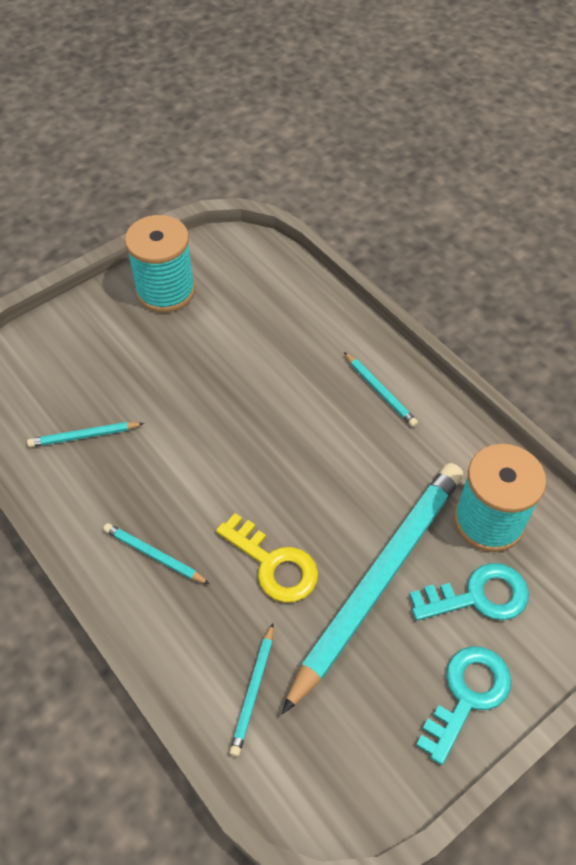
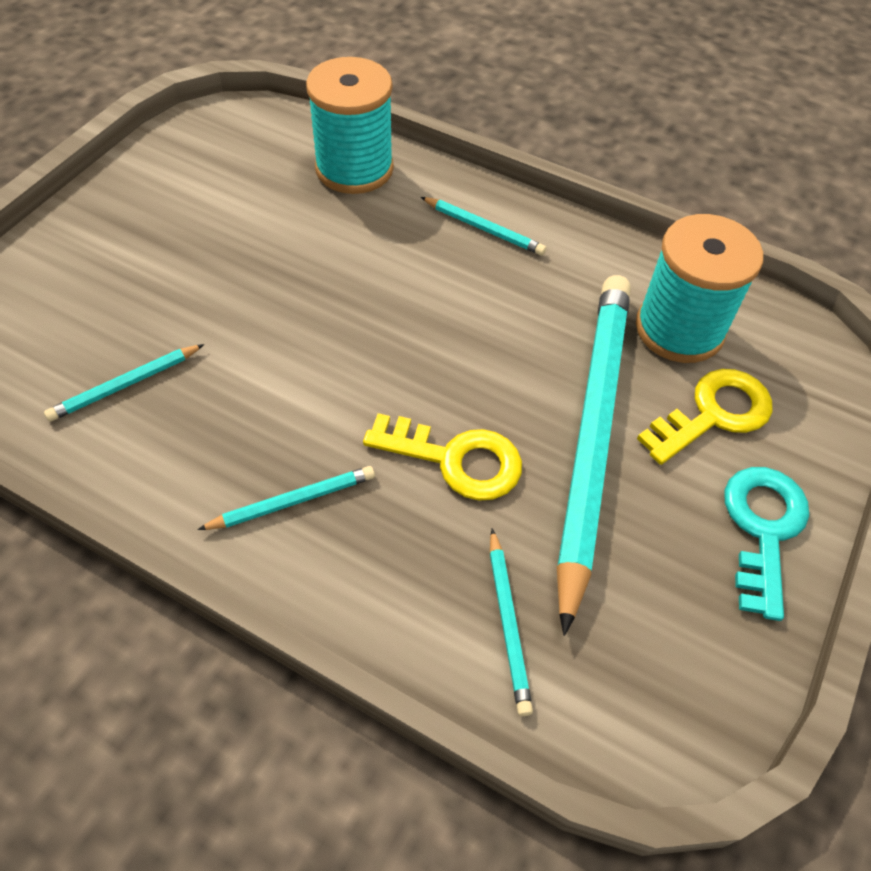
camera: 25 degrees left, 0 degrees up
turquoise pencil [103,523,210,584] -> turquoise pencil turned 150 degrees clockwise [197,466,375,530]
turquoise spool [125,215,195,313] -> turquoise spool moved to [306,57,394,194]
turquoise key [409,563,529,621] -> yellow key [637,369,772,465]

